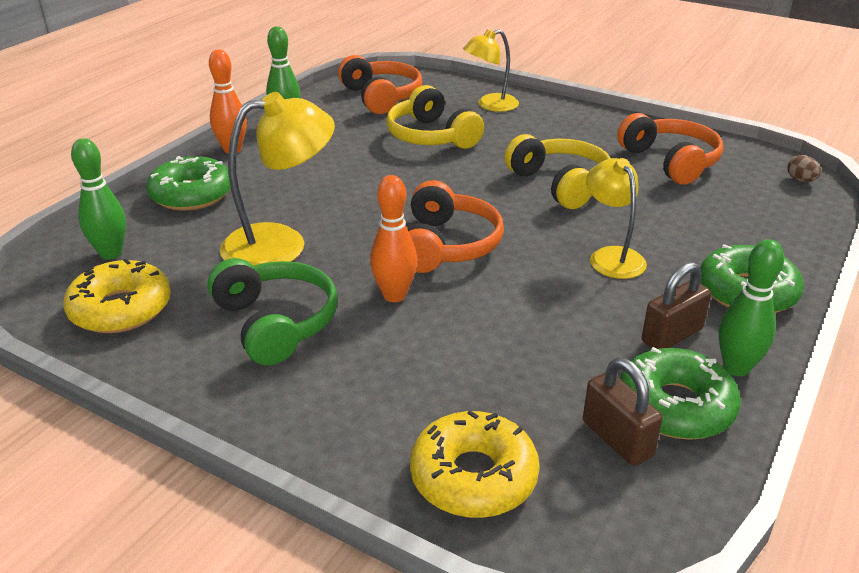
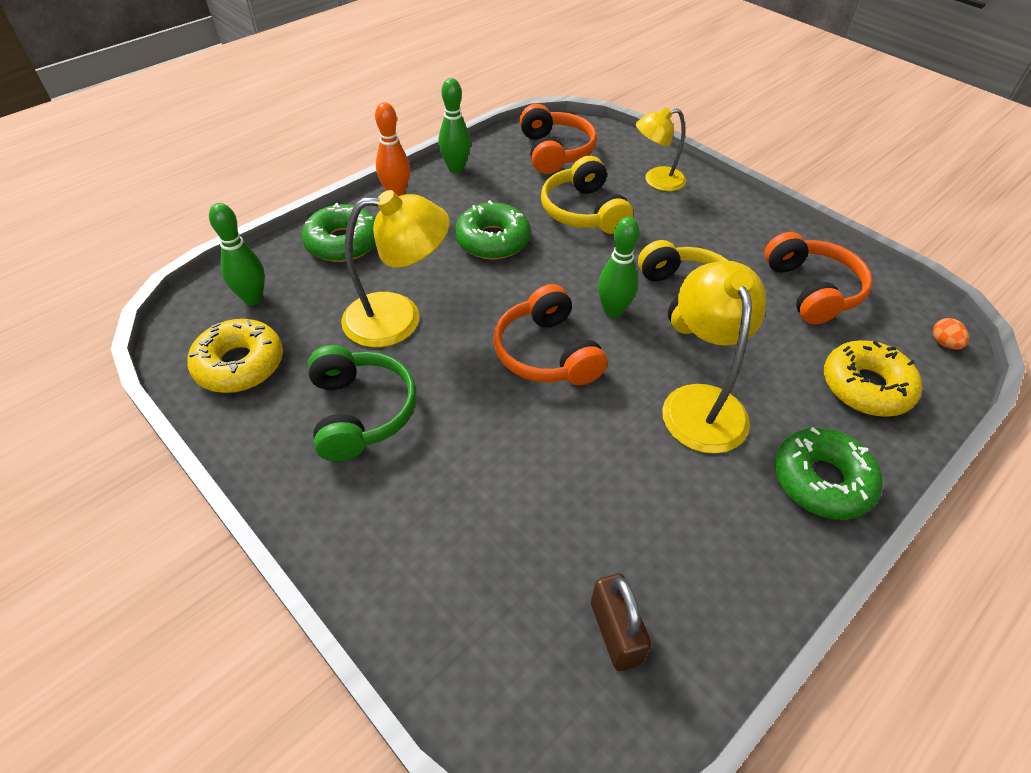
camera: 15 degrees right, 15 degrees up
orange bowling pin [370,175,417,302] -> none
orange headphones [407,180,504,273] -> orange headphones turned 135 degrees clockwise [493,284,608,385]
yellow donut [410,411,540,518] -> yellow donut moved to [824,340,922,417]
yellow lamp [586,158,647,279] -> yellow lamp [662,261,766,454], size x1.54
green donut [620,347,741,439] -> green donut moved to [455,200,531,260]
brown padlock [642,262,711,349] -> none
green bowling pin [718,239,784,376] -> green bowling pin moved to [598,217,640,318]
brown egg [787,155,821,182] -> orange egg [933,318,969,350]

